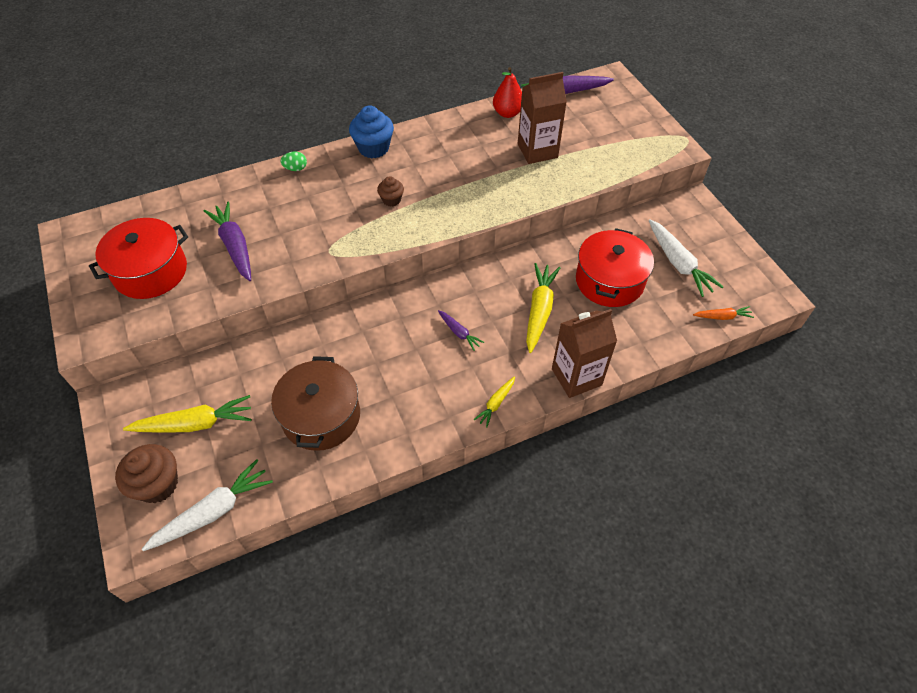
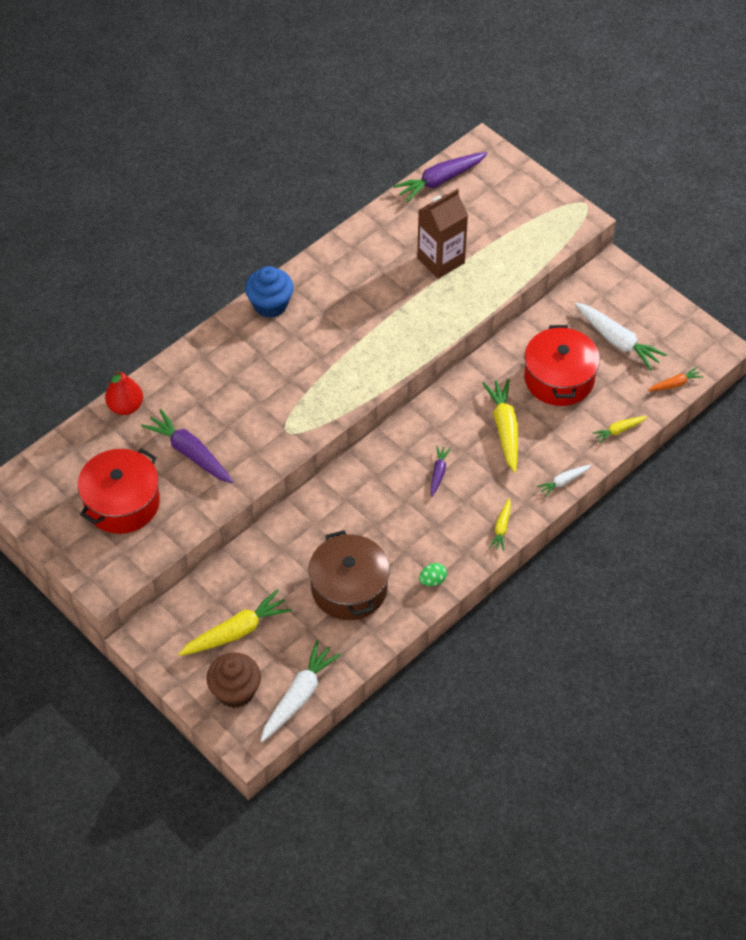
camera: 20 degrees left, 0 degrees up
green egg [280,152,307,171] -> green egg moved to [419,563,447,586]
brown cupcake [377,176,404,207] -> none
purple carrot [438,310,485,351] -> purple carrot turned 105 degrees counterclockwise [430,446,451,497]
red pear [493,67,522,118] -> red pear moved to [105,370,143,415]
brown carton [552,309,617,398] -> white carrot [537,465,591,497]
none -> yellow carrot [592,416,647,444]

